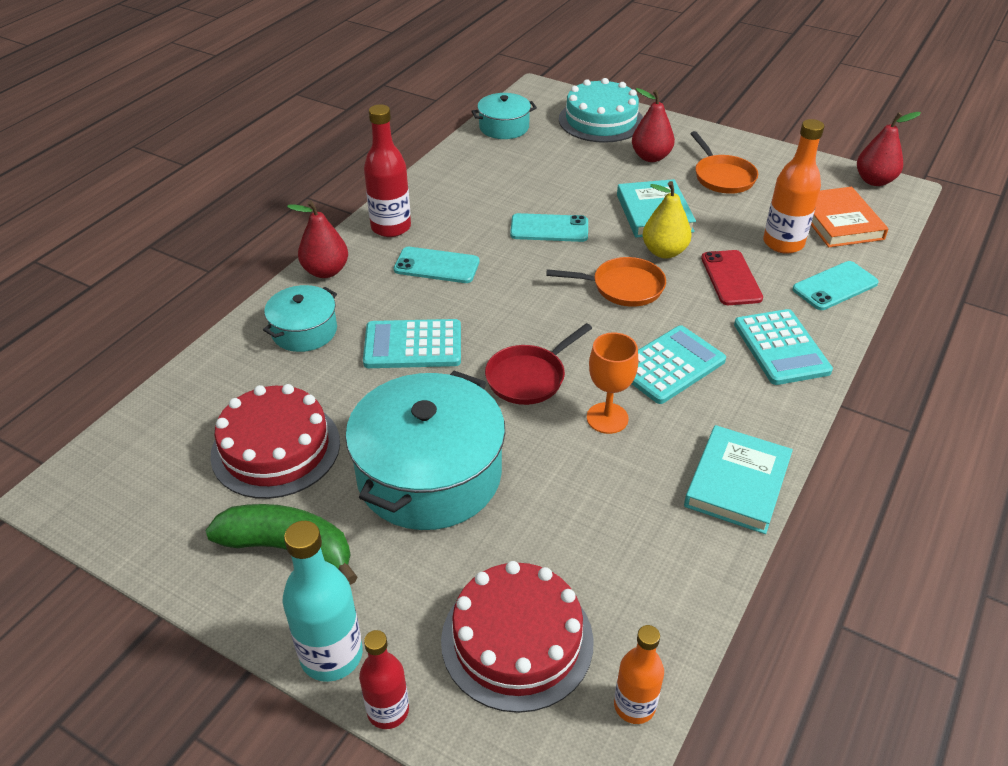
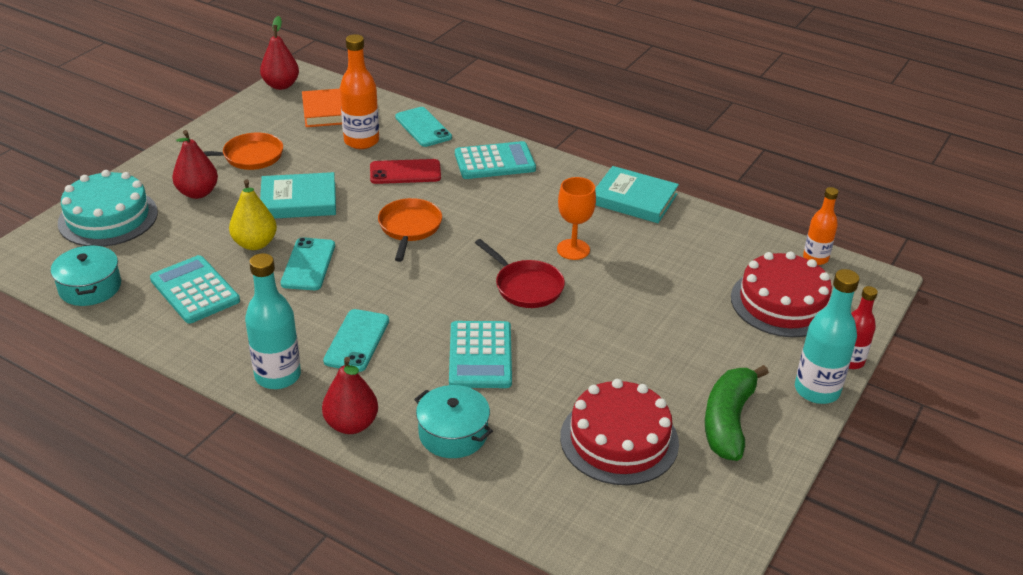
camera: 90 degrees left, 5 degrees down
turquoise pot [345,371,505,530] -> none
red bottle [364,104,411,237] -> turquoise bottle [245,253,301,389]
turquoise calculator [632,325,726,404] -> turquoise calculator moved to [150,255,240,324]
yellow pear [642,181,692,258] -> yellow pear moved to [229,179,277,250]

